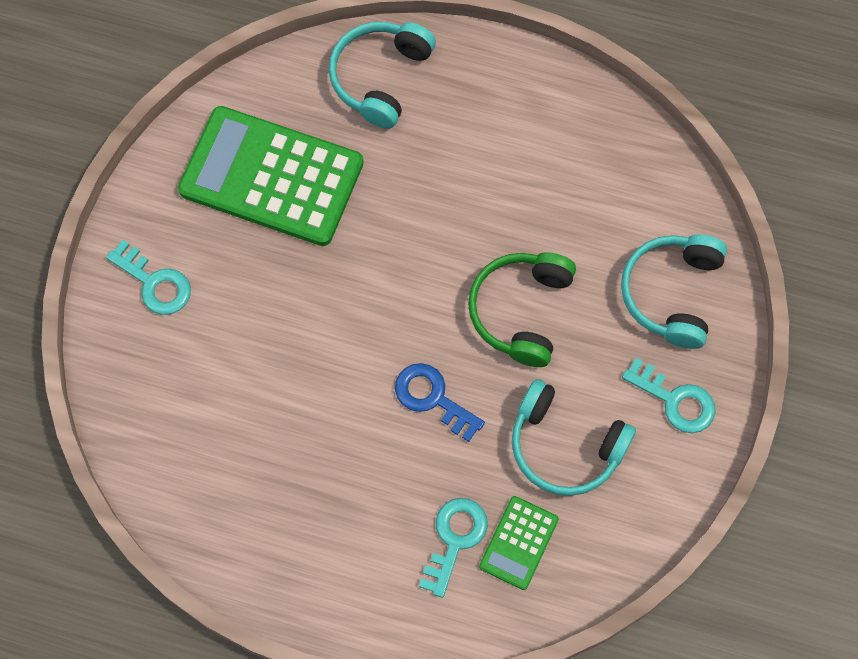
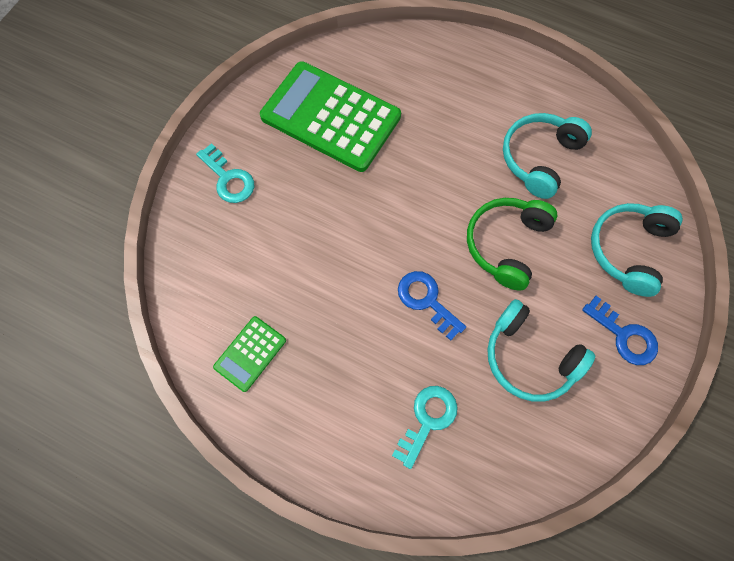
camera: 10 degrees right, 0 degrees up
turquoise headphones [329,22,436,129] -> turquoise headphones moved to [503,113,592,199]
green calculator [479,496,559,590] -> green calculator moved to [213,316,286,392]
turquoise key [622,358,715,433] -> blue key [582,296,658,365]

